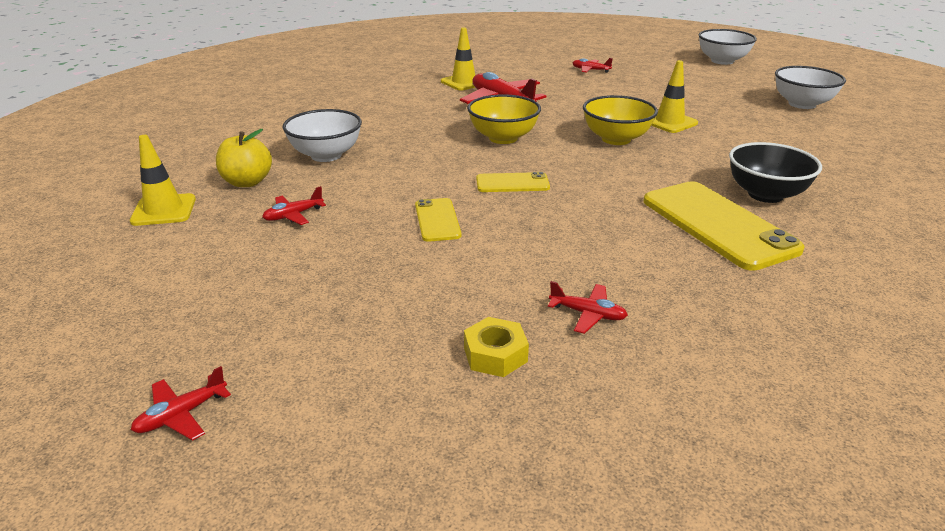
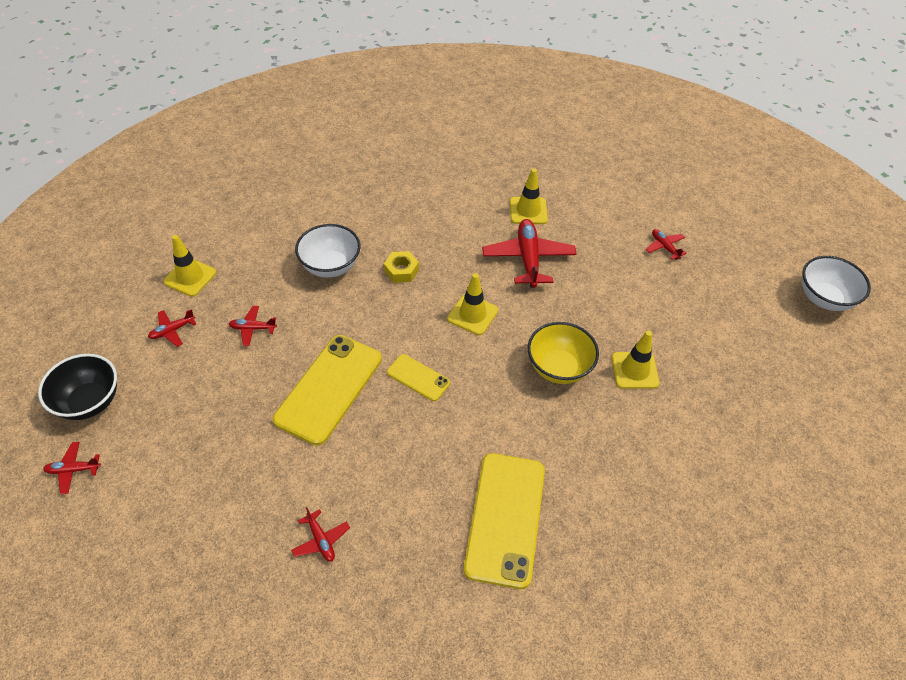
camera: 35 degrees right, 20 degrees up
yellow apple [216,129,272,187] -> none
yellow phone [415,198,462,242] -> yellow phone [273,335,382,446], size x1.96
yellow nut [464,317,529,377] -> yellow nut moved to [384,251,419,283]
yellow bowl [467,94,541,144] -> yellow traffic cone [447,273,498,335]
black bowl [729,142,822,203] -> black bowl moved to [38,354,117,420]
white bowl [775,66,846,109] -> none
none -> red plane [148,309,196,347]

